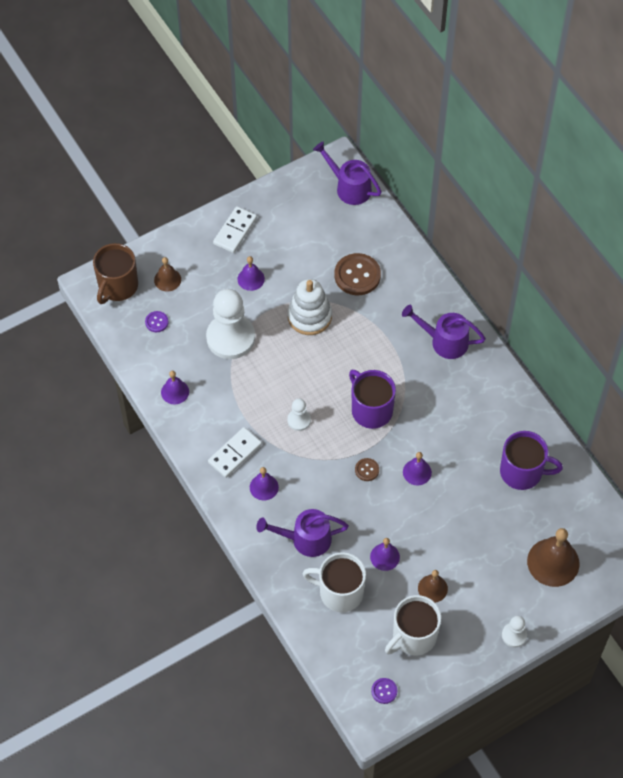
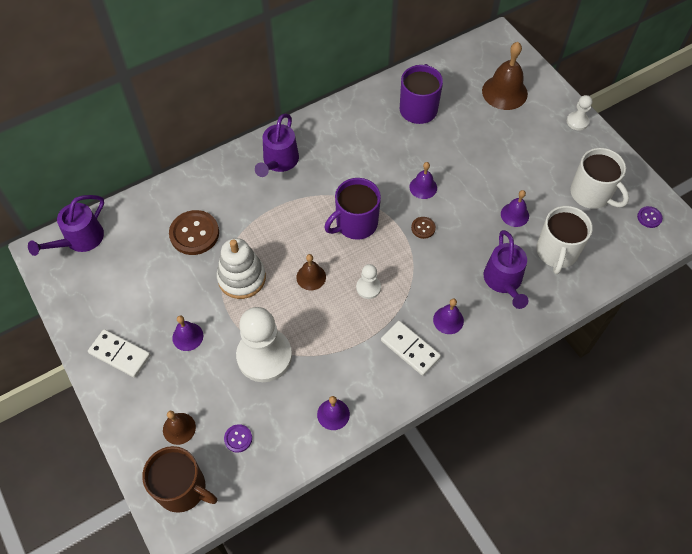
camera: 90 degrees left, 0 degrees up
brown bell [418,570,448,603] -> brown bell moved to [296,254,326,290]

